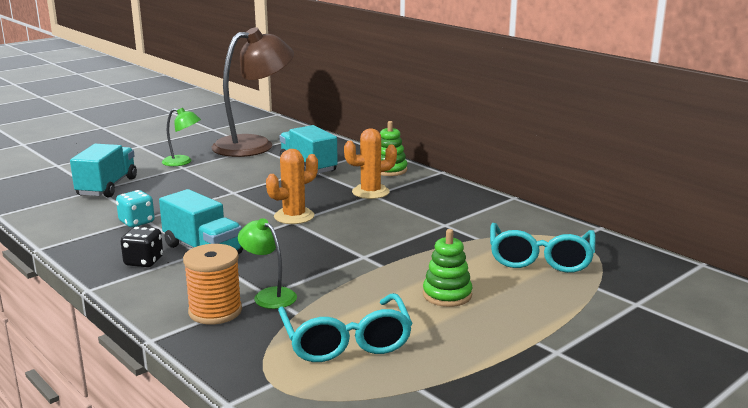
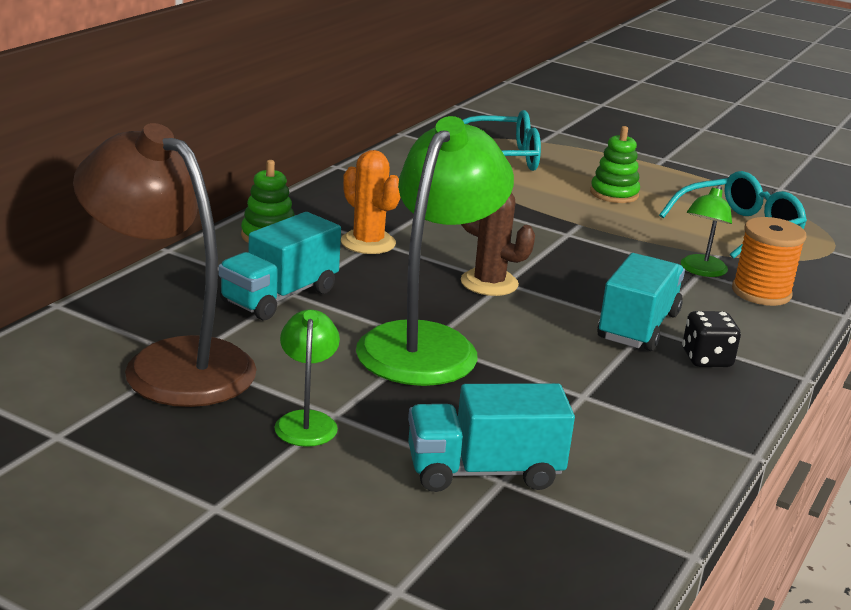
camera: 110 degrees left, 5 degrees up
turquoise dice [116,190,155,227] -> none
orange cactus [266,149,318,224] -> brown cactus [461,193,535,296]
none -> green lamp [356,116,514,386]

